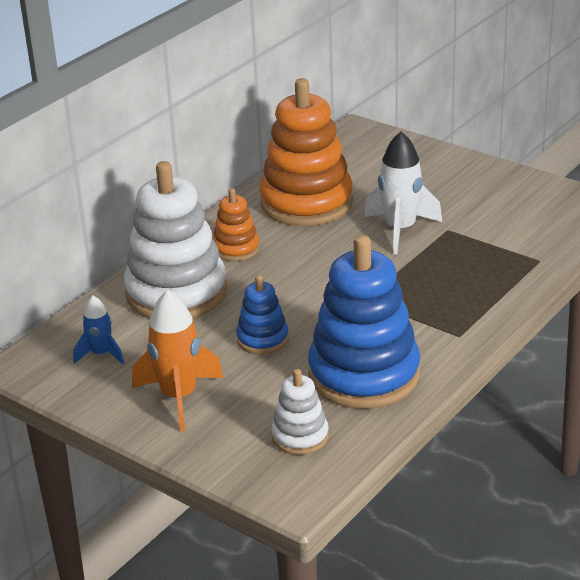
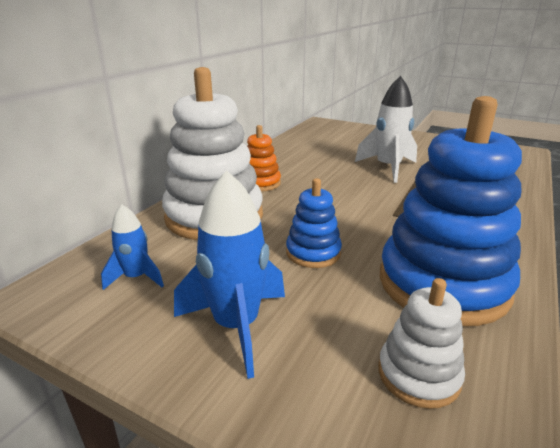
camera: 10 degrees left, 5 degrees down
orange rocket [132,290,223,431] -> blue rocket [174,170,285,379]
orange stacking toy [259,78,353,226] -> none

